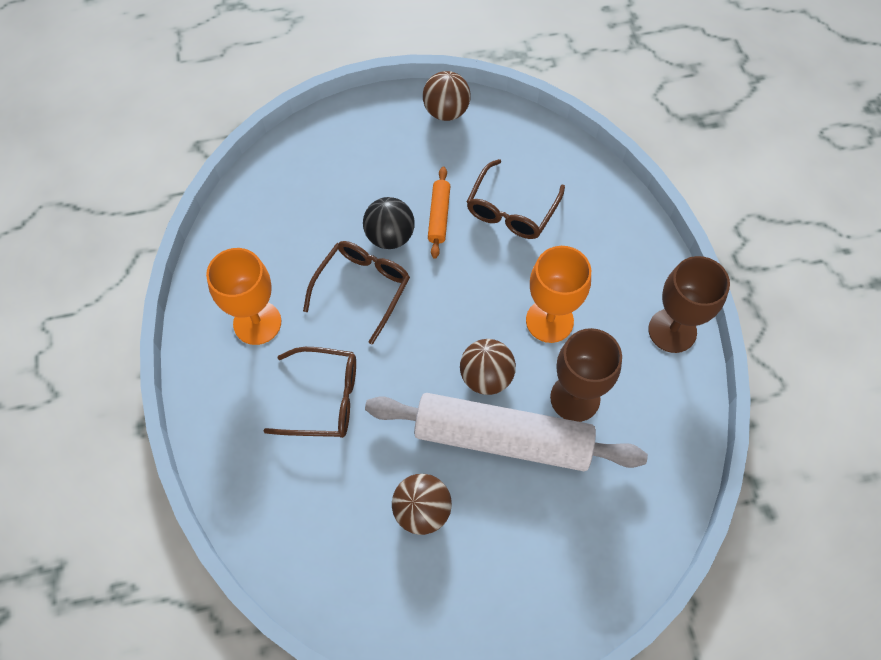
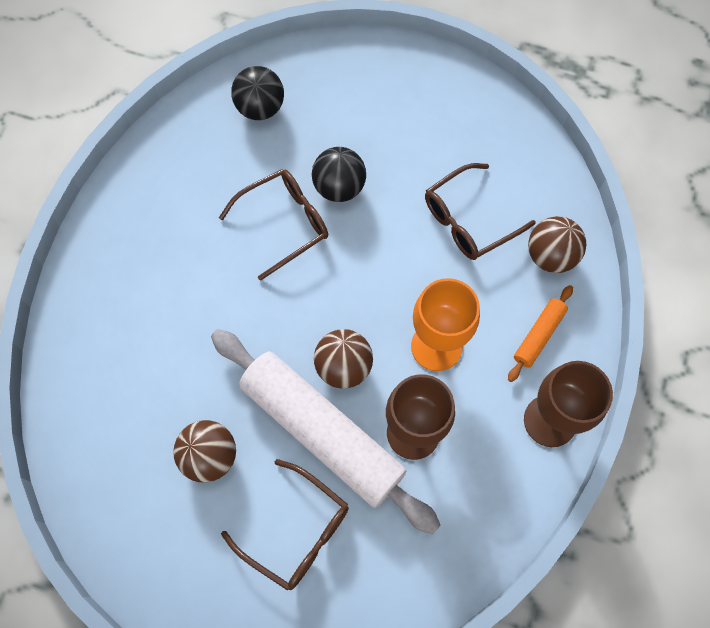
camera: 30 degrees right, 5 degrees up
orange goblet [206,248,281,345] -> none
brown glasses [264,347,356,438] -> brown glasses moved to [221,459,349,591]
brown ball [423,71,470,121] -> brown ball moved to [528,216,586,273]
orange rolling pin [428,167,450,259] -> orange rolling pin moved to [508,285,573,382]
none -> black ball [231,66,284,120]

